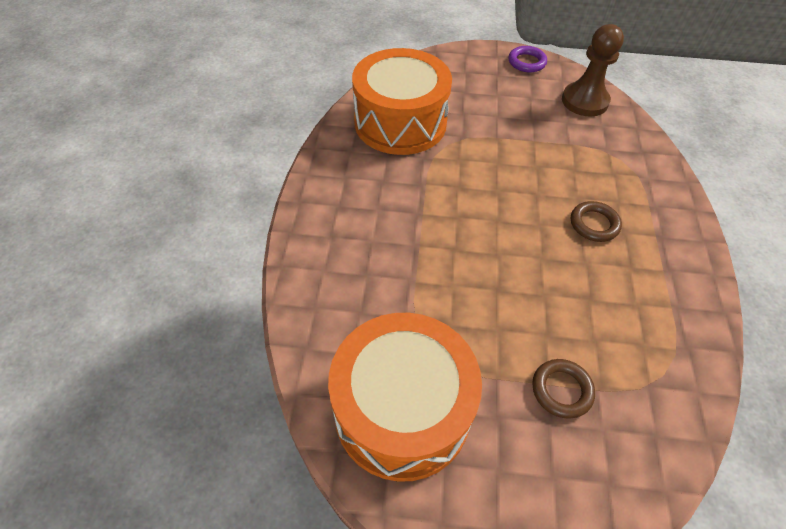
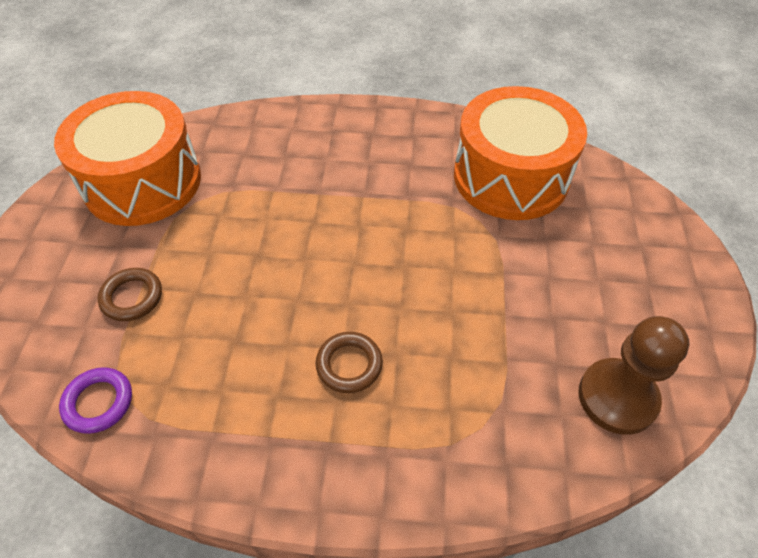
camera: 90 degrees right, 0 degrees up
purple ring [508,46,547,72] -> purple ring moved to [59,367,132,434]

